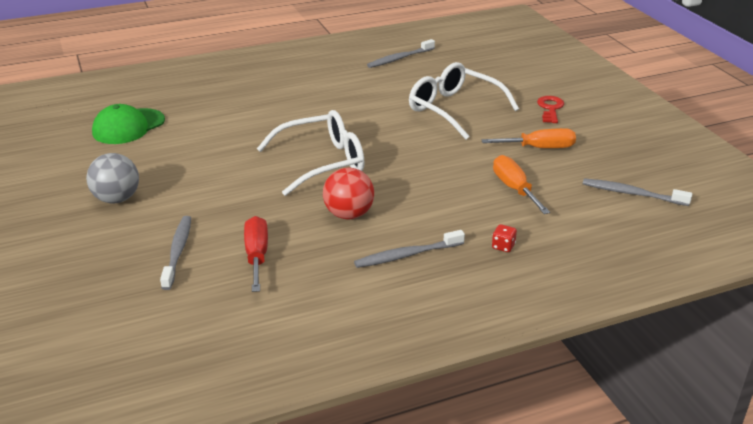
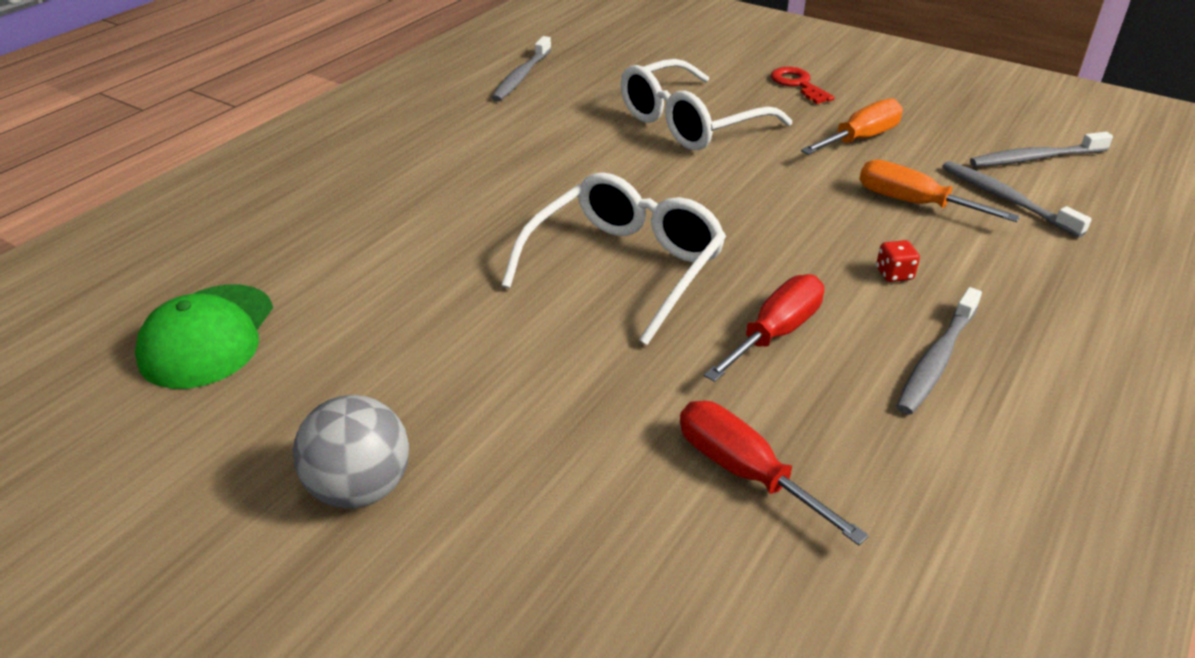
camera: 35 degrees left, 5 degrees up
grey toothbrush [160,216,191,290] -> grey toothbrush moved to [942,161,1092,238]
red ball [323,168,374,219] -> red screwdriver [704,274,824,382]
white glasses [409,62,519,140] -> white glasses turned 45 degrees counterclockwise [621,59,792,150]
red dice [492,224,517,252] -> red dice moved to [876,240,920,282]

